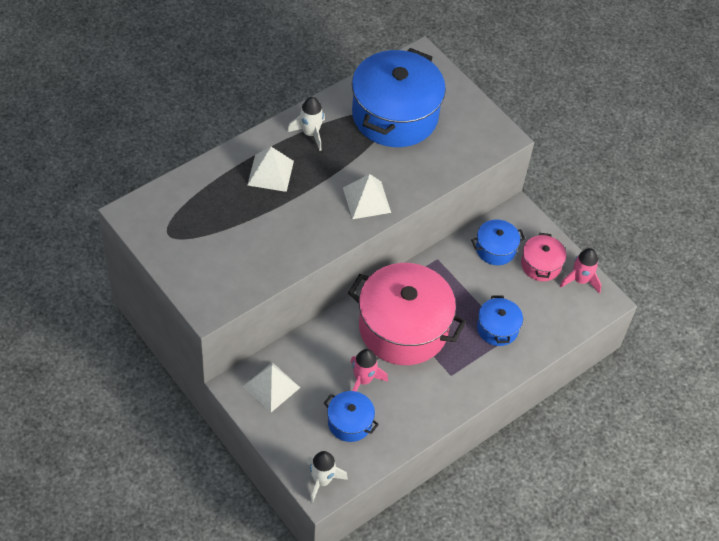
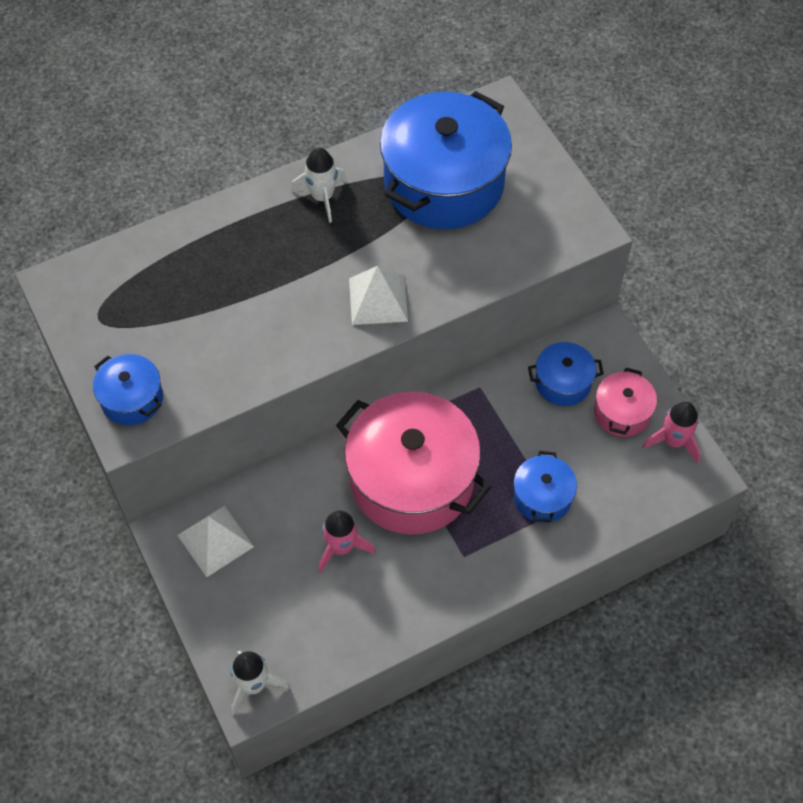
camera: 15 degrees right, 5 degrees up
white pyramid [247,147,294,192] -> none
blue pot [324,391,379,442] -> blue pot moved to [93,354,163,425]

